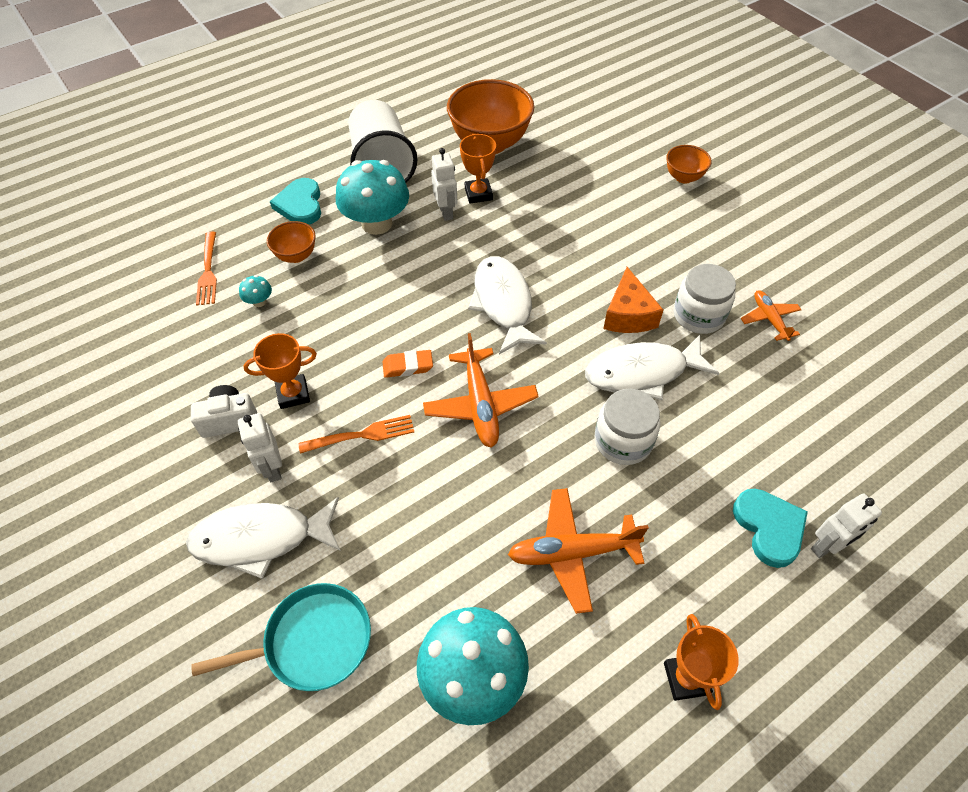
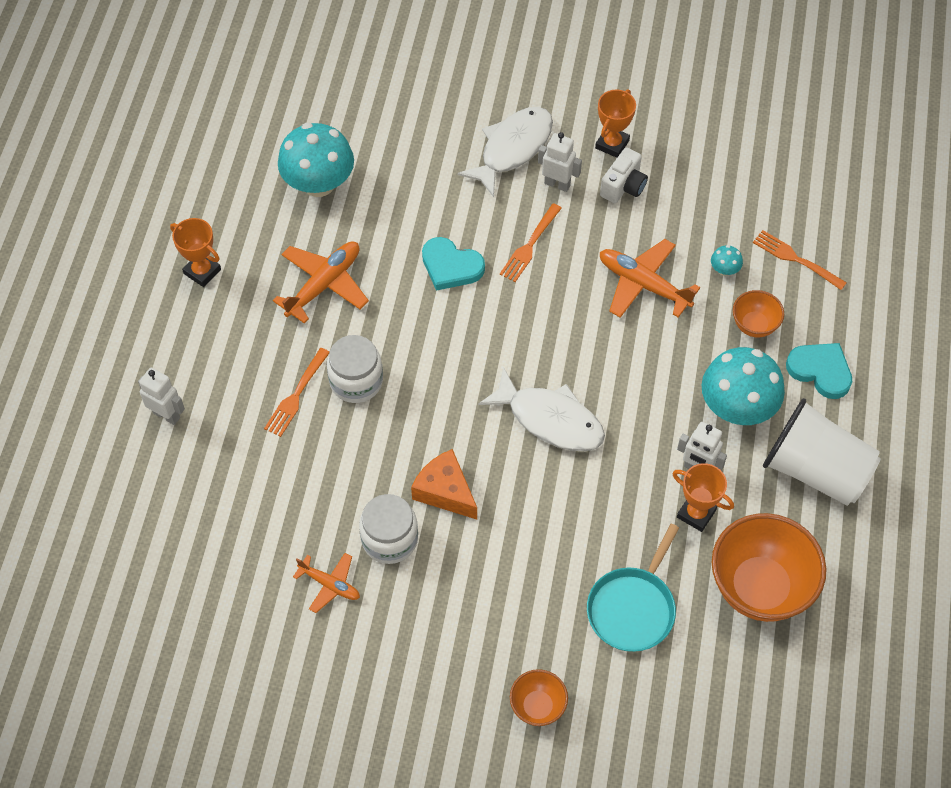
camera: 135 degrees right, 5 degrees up
turquoise pan [191,583,371,691] -> turquoise pan moved to [587,524,679,652]
orange trophy [243,333,317,409] -> orange trophy moved to [595,89,636,158]
orange eraser [383,350,433,378] -> none
orange plane [423,333,539,448] -> orange plane moved to [600,239,700,318]
white fish [585,335,719,400] -> none
turquoise heart [733,489,808,568] -> turquoise heart moved to [422,237,485,291]
white robot [811,493,882,558] -> white robot turned 105 degrees clockwise [138,368,185,425]
none -> orange fork [264,348,329,437]

